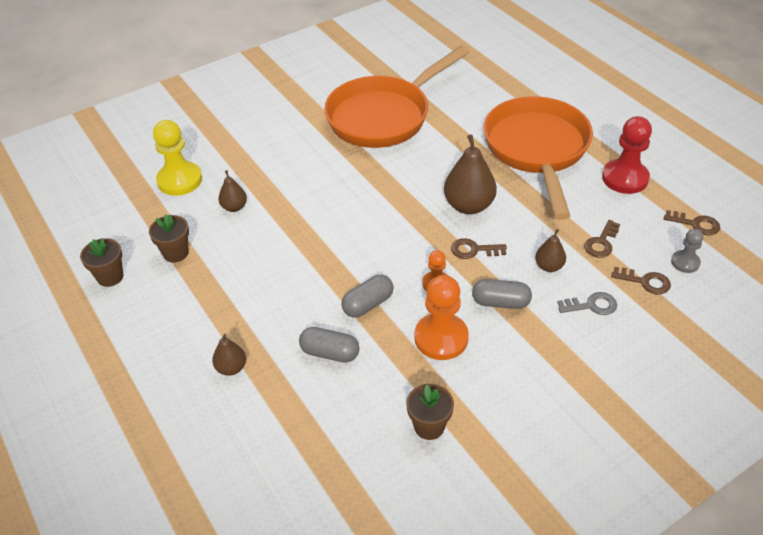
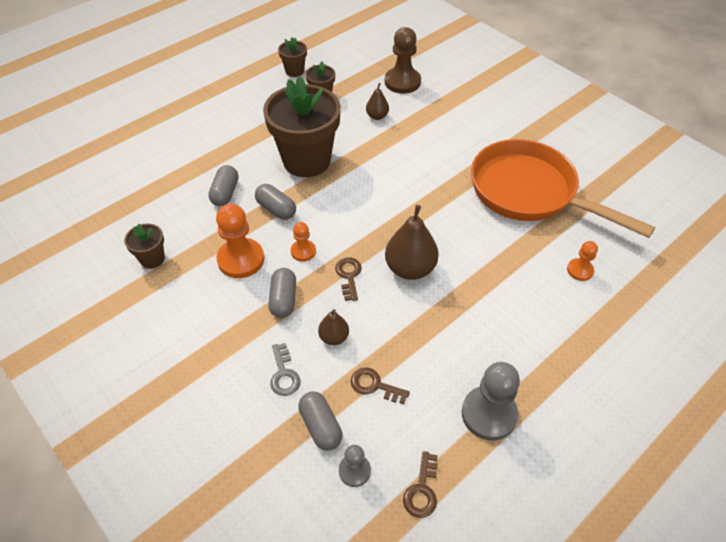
camera: 80 degrees right, 5 degrees up
yellow pawn [153,120,202,196] -> brown pawn [385,27,421,94]
brown pear [212,334,246,376] -> none
orange pan [484,96,593,220] -> none
red pawn [602,116,652,194] -> grey pawn [462,362,520,441]
brown key [611,267,671,295] -> grey capsule [298,391,342,451]
none -> brown flower pot [263,76,341,177]
none -> orange pawn [567,241,598,281]

